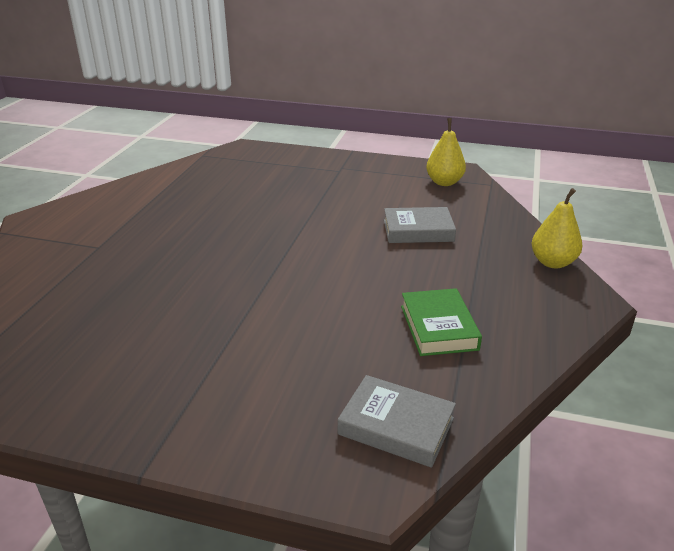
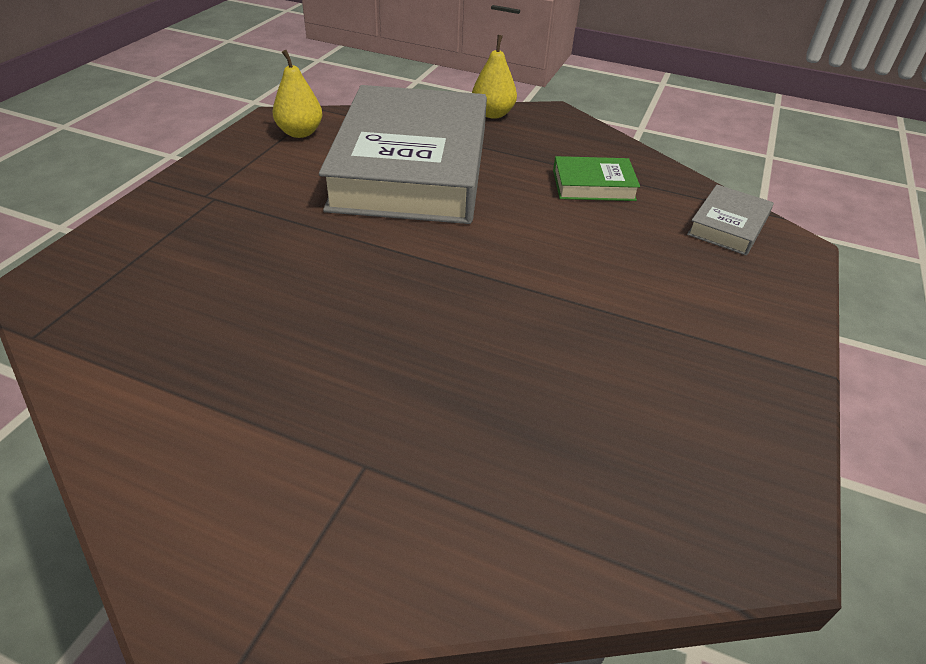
camera: 85 degrees left, 10 degrees up
grey book [384,207,456,243] -> grey book [319,85,487,224], size x2.49

